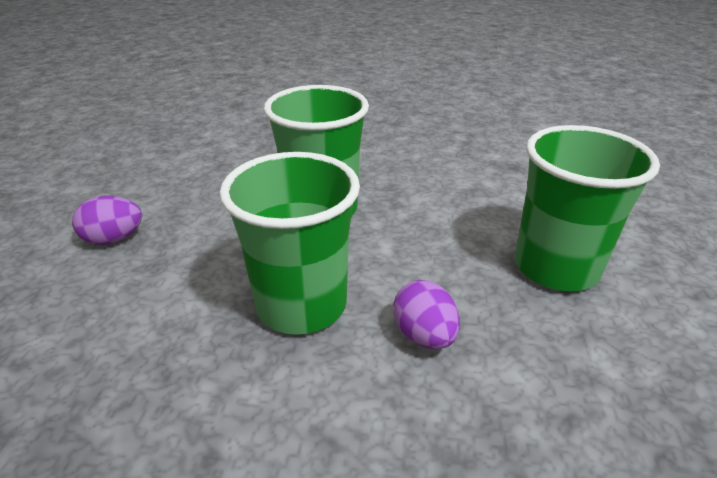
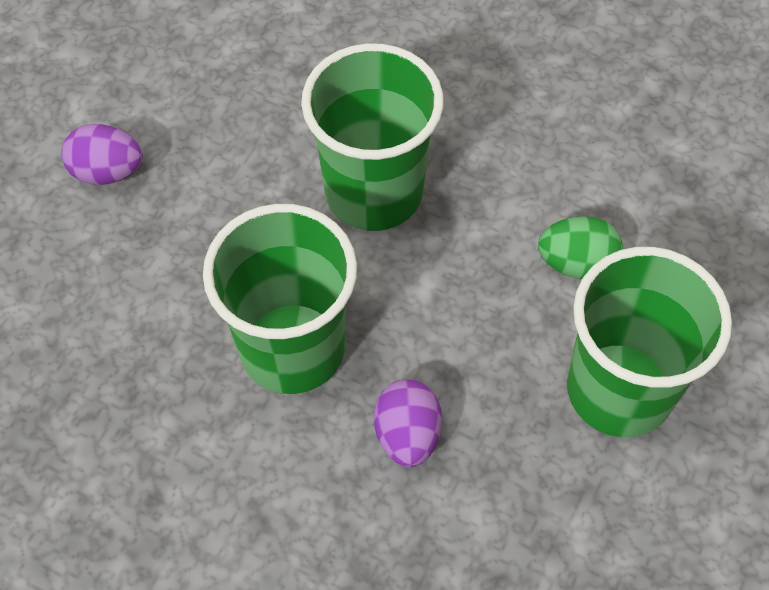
camera: 20 degrees right, 25 degrees up
none -> green egg [538,216,623,279]

